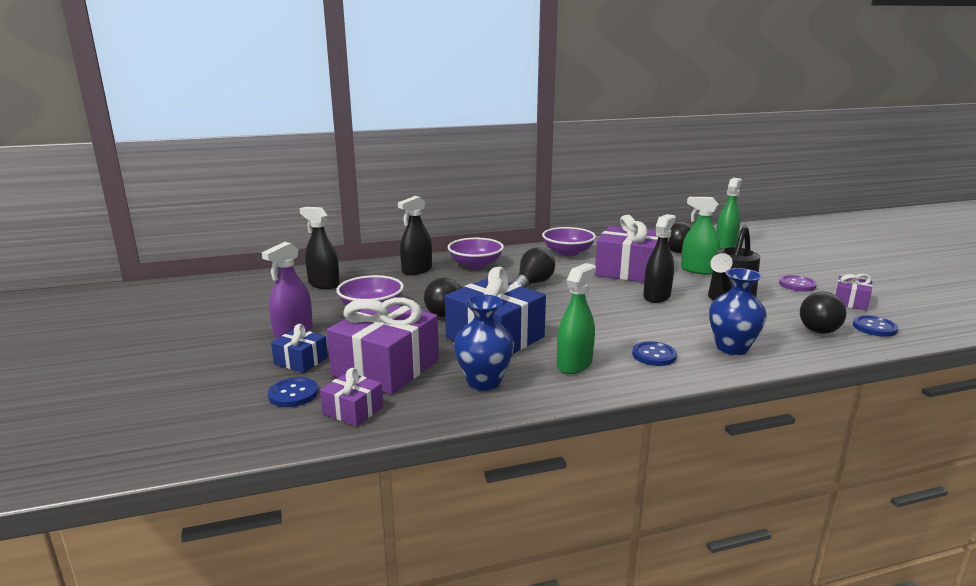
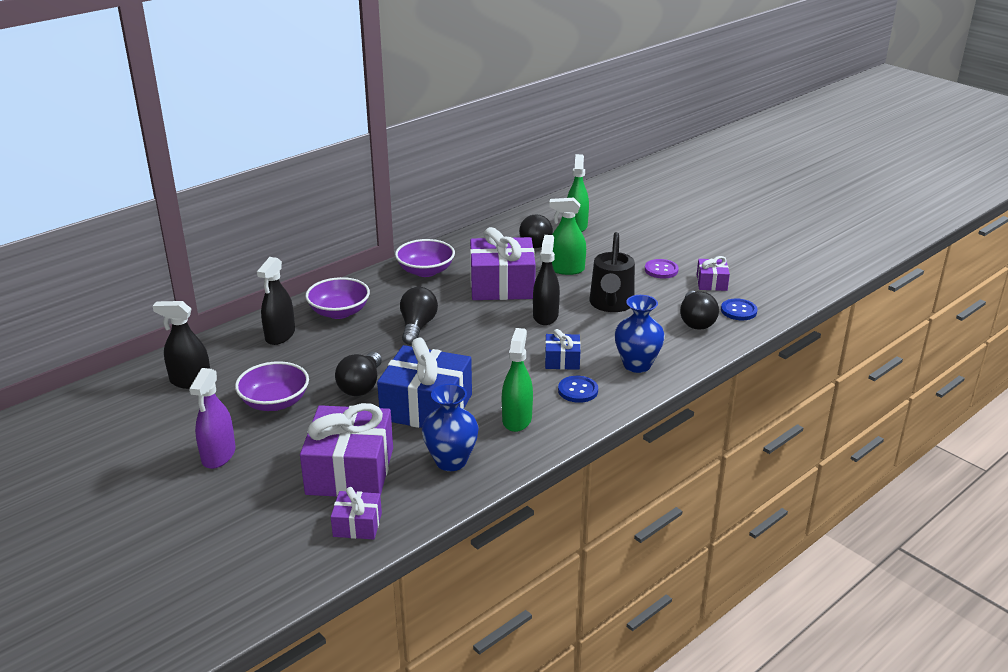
camera: 25 degrees left, 10 degrees up
blue button [268,377,318,407] -> none
blue gift [271,324,328,373] -> blue gift moved to [545,329,581,370]

